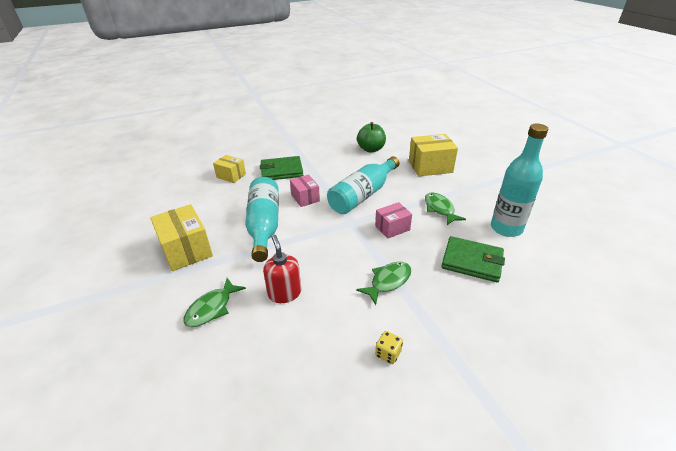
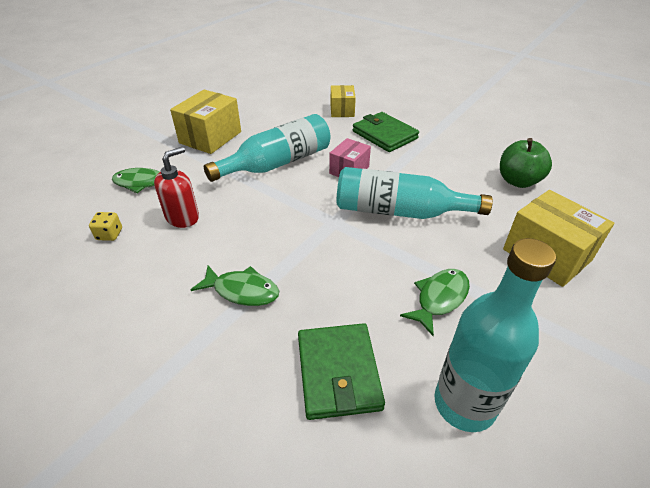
camera: 60 degrees right, 5 degrees up
pink box [375,202,412,239] -> none
yellow dice [375,331,403,364] -> yellow dice moved to [89,212,122,241]

